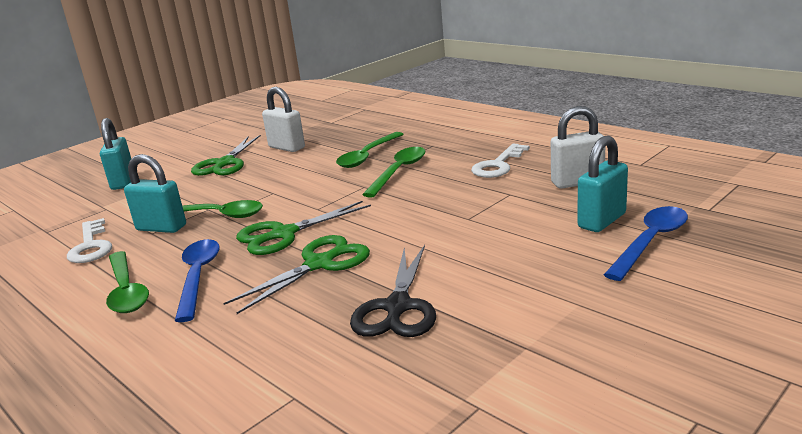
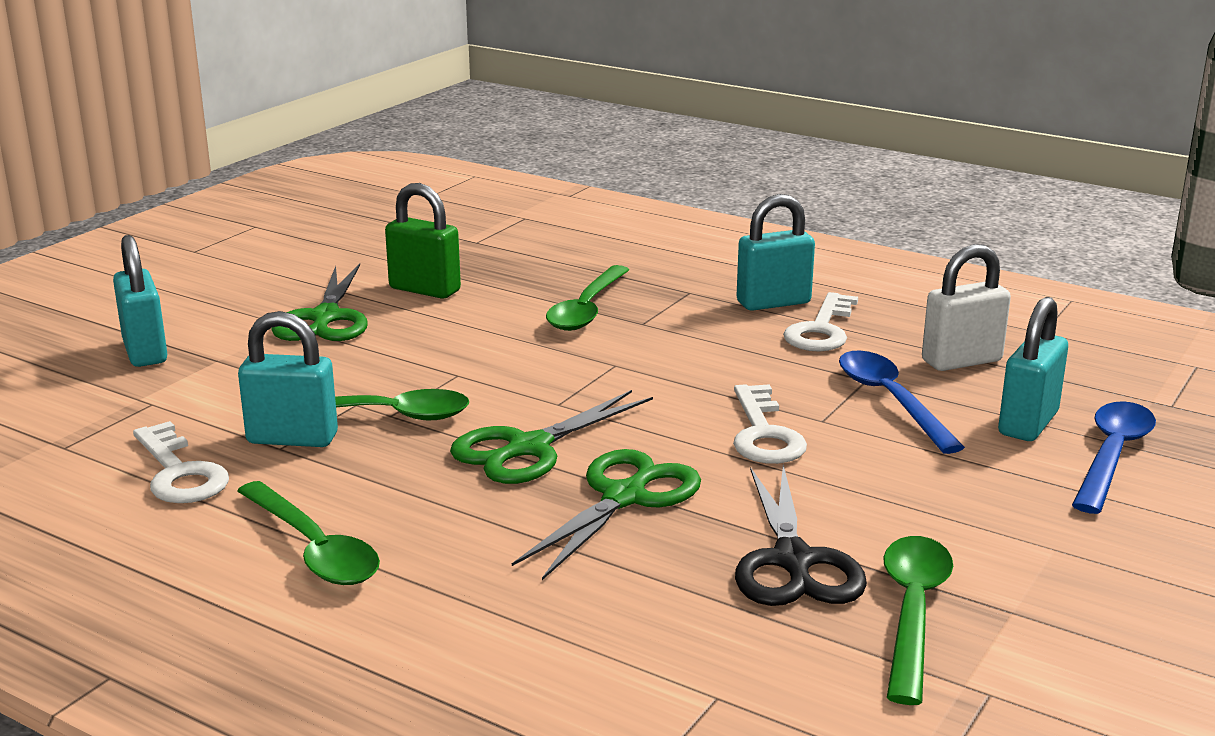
camera: 15 degrees left, 0 degrees up
blue spoon [175,239,220,322] -> blue spoon moved to [839,350,965,454]
white padlock [262,87,305,152] -> green padlock [385,183,461,299]
green spoon [362,147,425,198] -> green spoon moved to [883,536,953,705]
none -> white key [733,384,807,464]
none -> turquoise padlock [736,194,815,311]

